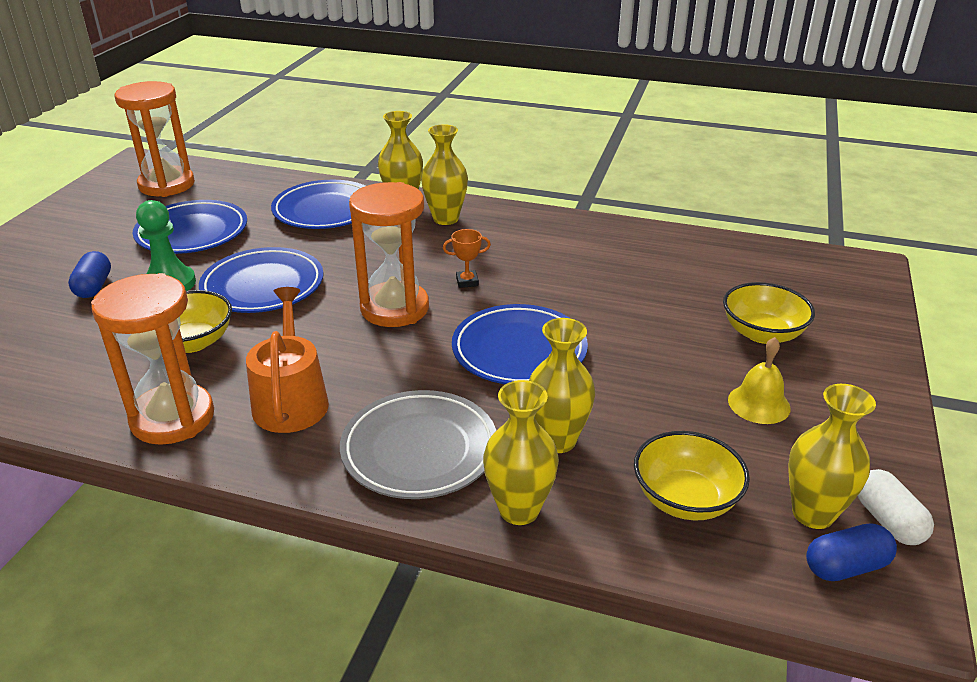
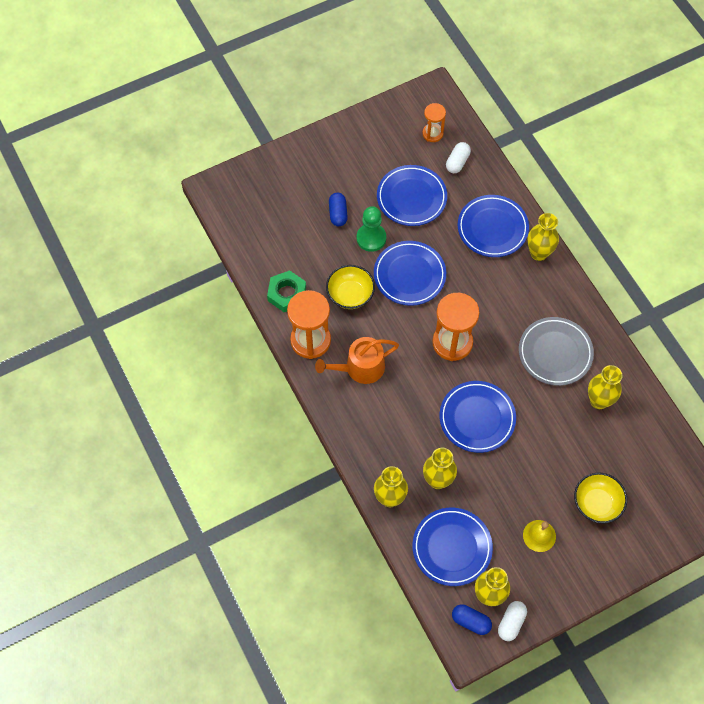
camera: 45 degrees right, 30 degrees up
blue capsule [68,251,111,298] -> blue capsule turned 45 degrees counterclockwise [329,193,348,226]
orange hourglass [115,81,195,197] -> orange hourglass [422,103,446,142], size x0.56
orange watering can [246,287,329,433] -> orange watering can turned 150 degrees counterclockwise [315,337,399,384]
grey plate [340,390,496,499] -> grey plate moved to [519,317,594,386]
yellow vase [421,124,468,225] -> yellow vase moved to [588,365,622,409]
orange trophy [443,229,491,288] -> none
yellow bowl [634,431,750,520] -> blue plate [412,508,493,586]
none -> green nut [267,270,306,312]
none -> white capsule [446,142,471,173]

